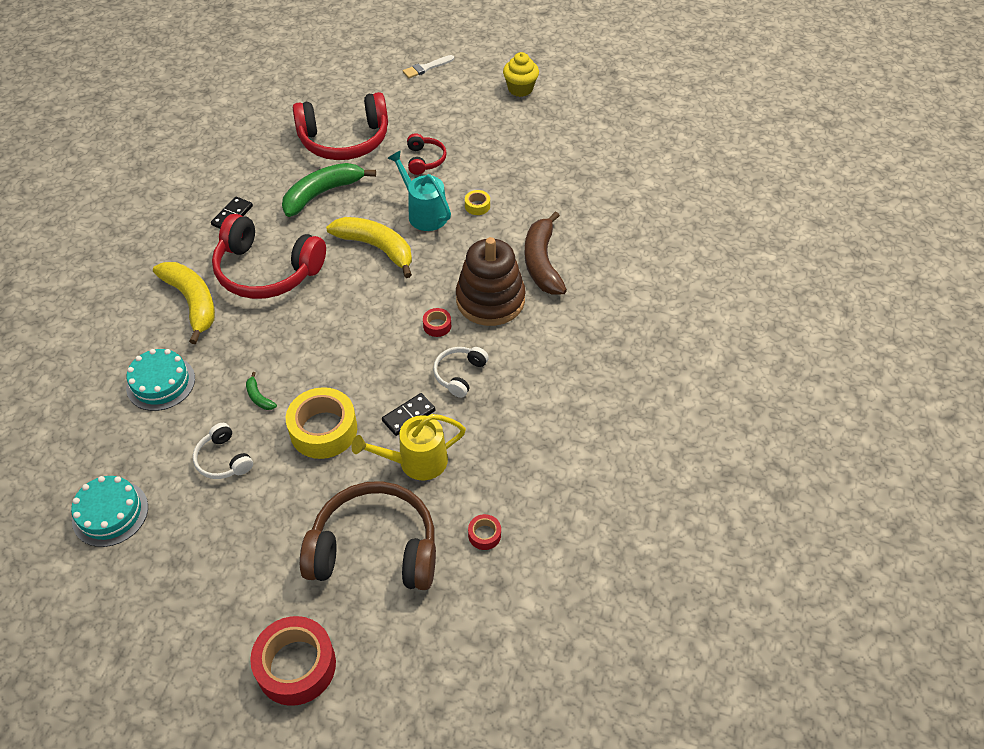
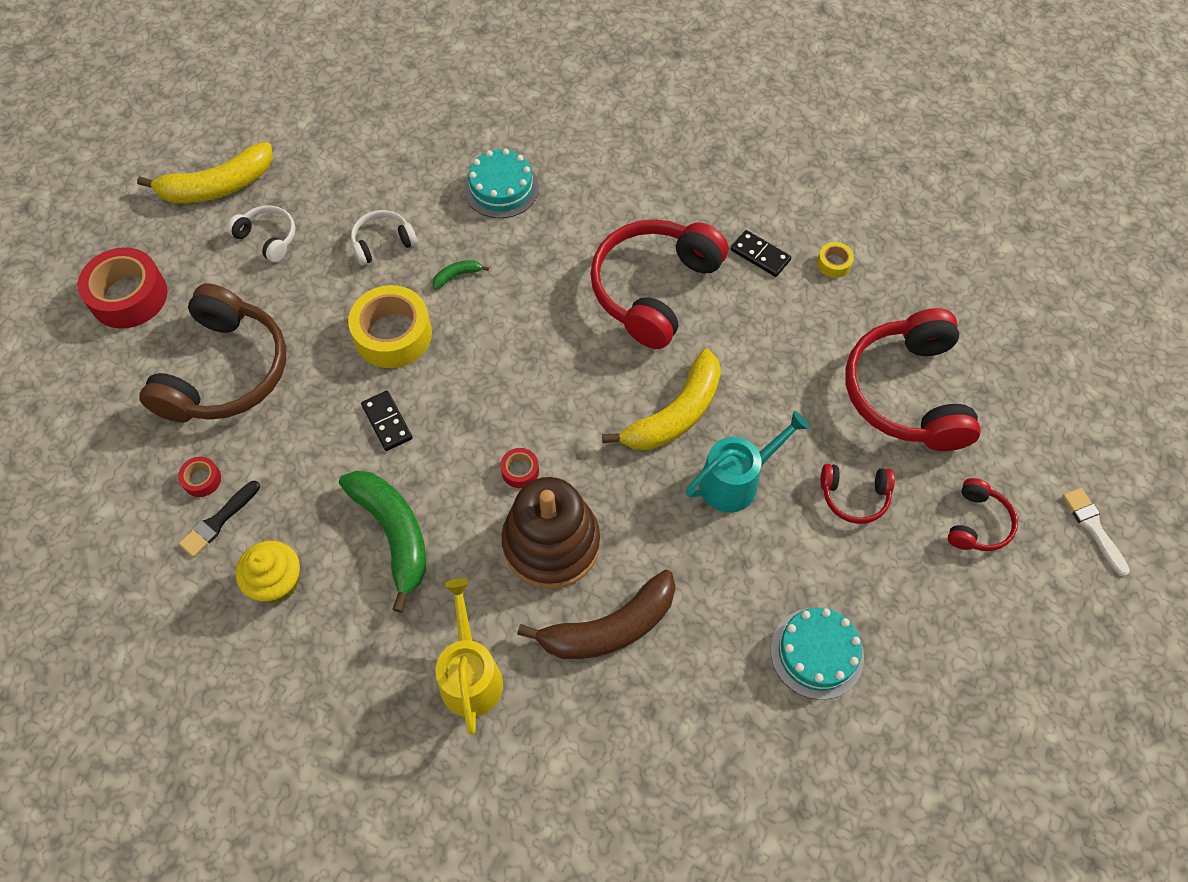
camera: 100 degrees right, 10 degrees up
turquoise cake [71,476,148,547] -> turquoise cake moved to [770,608,864,700]
yellow banana [153,262,215,344] -> yellow banana moved to [137,142,273,203]
green banana [282,163,376,217] -> green banana moved to [339,471,426,613]
yellow watering can [352,414,466,480] -> yellow watering can moved to [435,578,503,735]
white headphones [433,347,489,398] -> white headphones moved to [227,205,295,263]
yellow tape [465,190,490,215] -> yellow tape moved to [817,242,854,278]
yellow cupcake [503,52,539,97] -> yellow cupcake moved to [236,541,300,603]
brown banana [524,211,567,295] -> brown banana turned 150 degrees clockwise [517,570,676,659]
none -> black brush [179,481,260,557]
none -> red headphones [948,478,1018,551]

